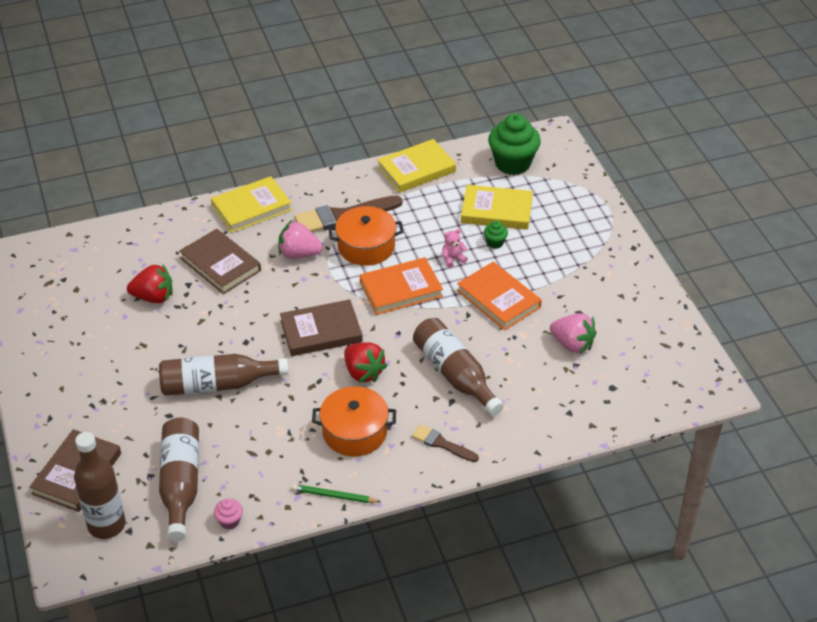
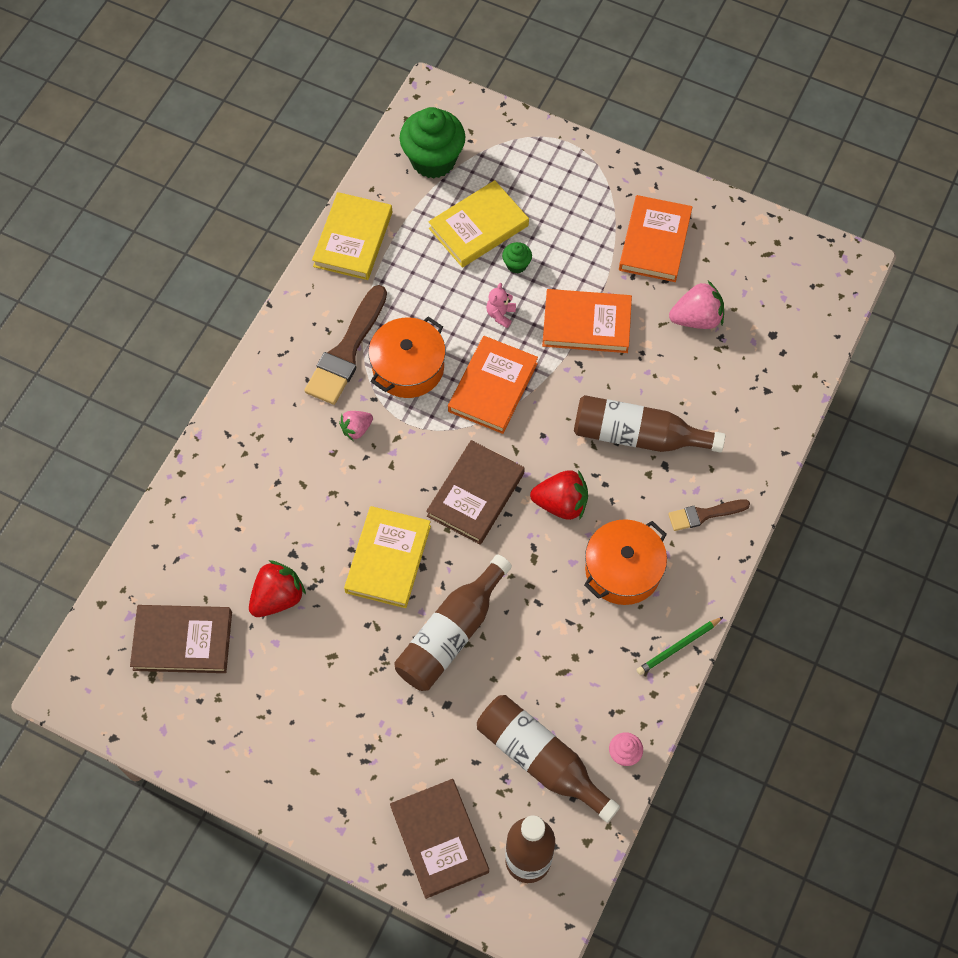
camera: 45 degrees left, 20 degrees up
brown book [179,229,261,294] -> brown book moved to [130,605,232,673]
yellow book [211,176,292,233] -> yellow book moved to [344,506,431,608]
pink strawberry [278,220,323,259] -> pink strawberry [339,411,373,441], size x0.61
none -> orange book [619,195,692,282]

